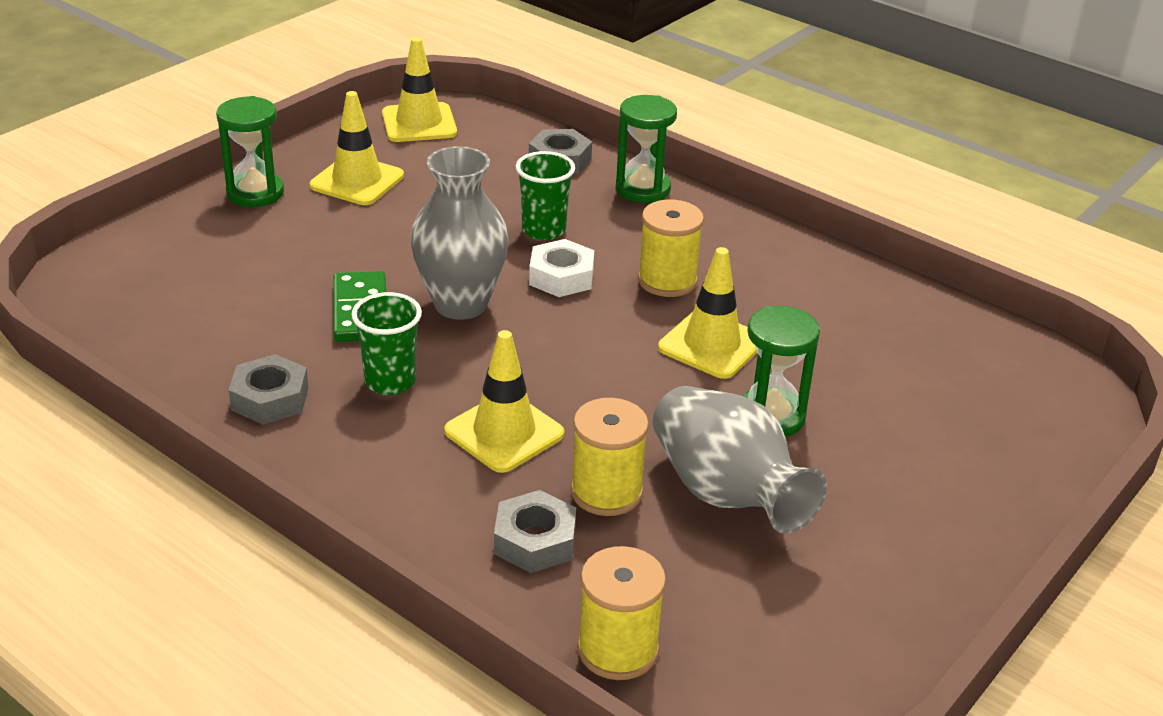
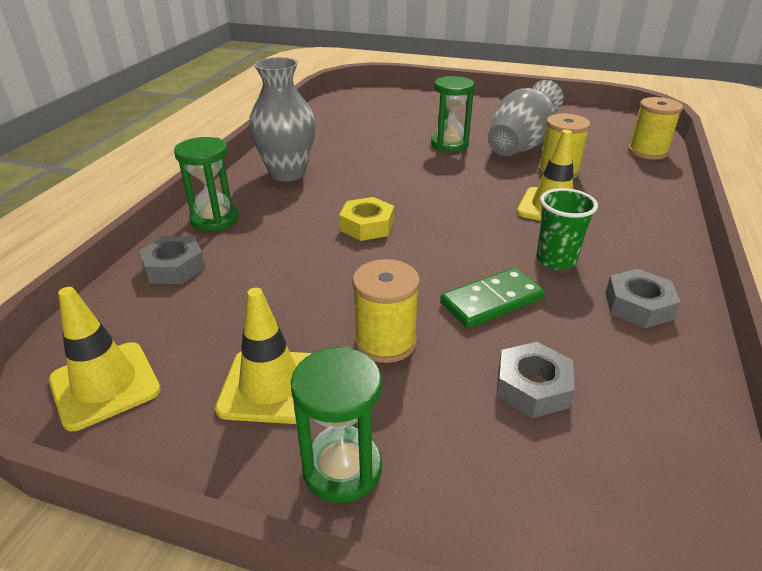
camera: 110 degrees left, 0 degrees up
grey vase [411,146,509,320] -> grey vase moved to [249,57,316,181]
grey nut [494,490,576,573] -> grey nut moved to [496,342,575,418]
green cup [516,151,575,240] -> none
white nut [529,239,594,297] -> yellow nut [339,197,394,241]
yellow spool [638,200,704,297] -> yellow spool moved to [352,259,420,363]
yellow traffic cone [658,247,757,379] -> none

